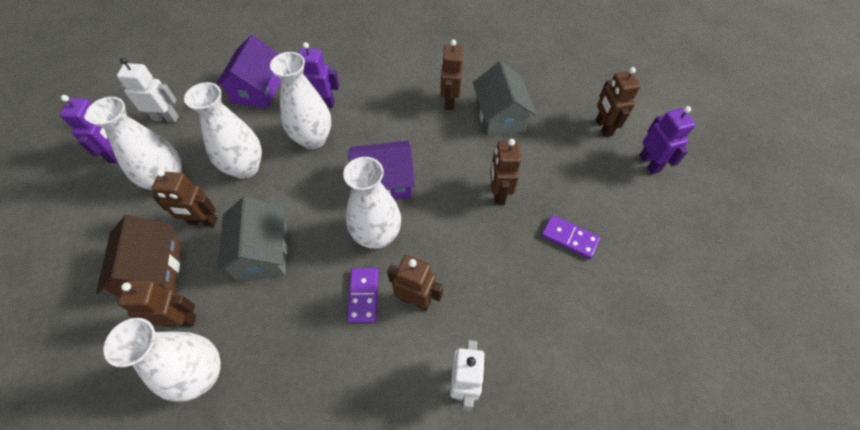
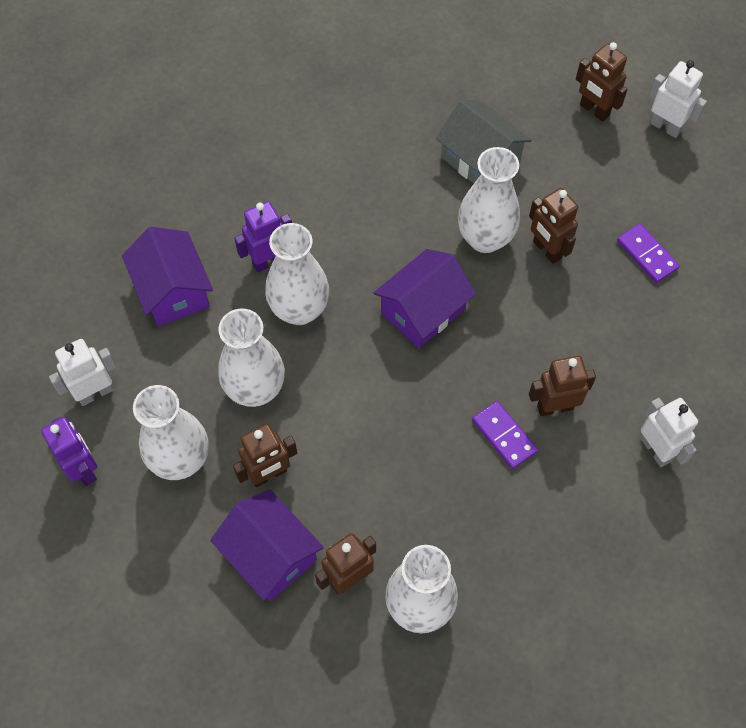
camera: 35 degrees left, 5 degrees up
brown house [96,215,182,298] -> purple house [210,489,324,601]
grey house [217,196,287,281] -> none
white vase [343,157,401,249] -> white vase moved to [458,147,520,253]
brown robot [440,39,463,110] -> none
purple domino [541,215,600,259] -> purple domino turned 60 degrees clockwise [617,223,680,283]
purple robot [639,106,696,174] -> white robot [649,60,707,138]

